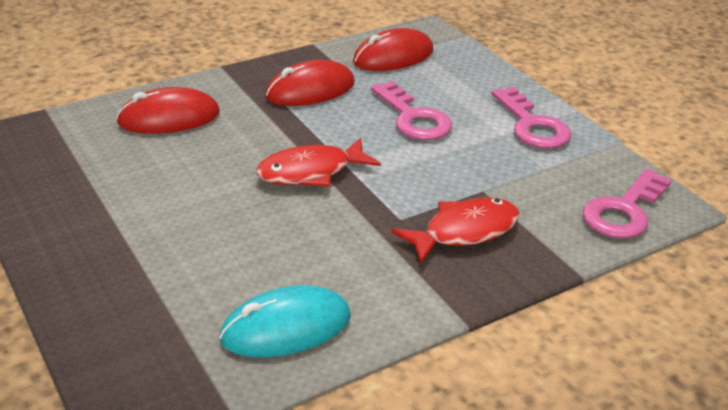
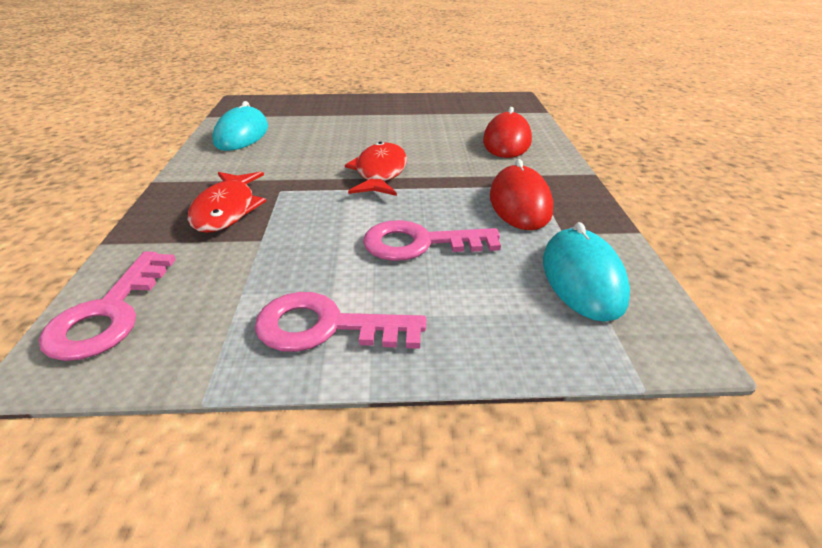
camera: 120 degrees right, 0 degrees up
red mouse [353,28,433,71] -> turquoise mouse [543,222,630,322]
pink key [583,169,672,239] -> pink key turned 150 degrees counterclockwise [39,251,176,361]

